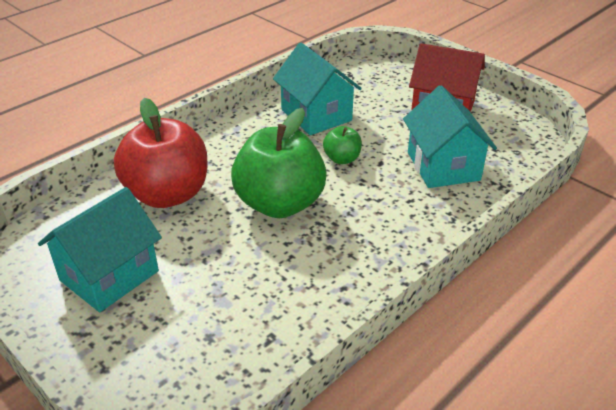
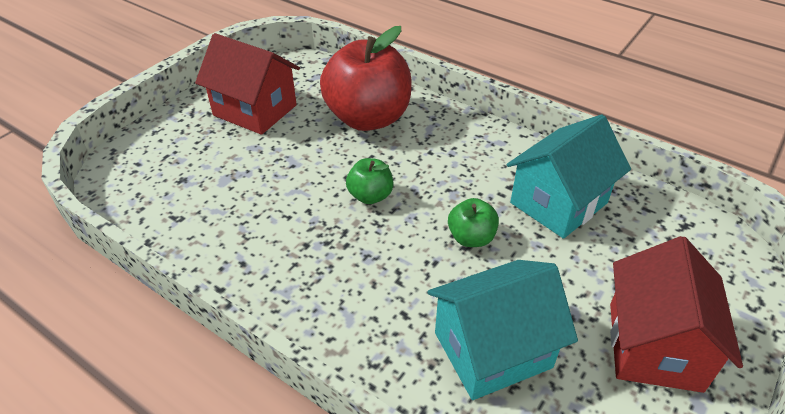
camera: 80 degrees right, 5 degrees up
turquoise house [38,187,162,312] -> red house [195,33,300,135]
green apple [231,108,327,218] -> green apple [346,158,393,204], size x0.46

